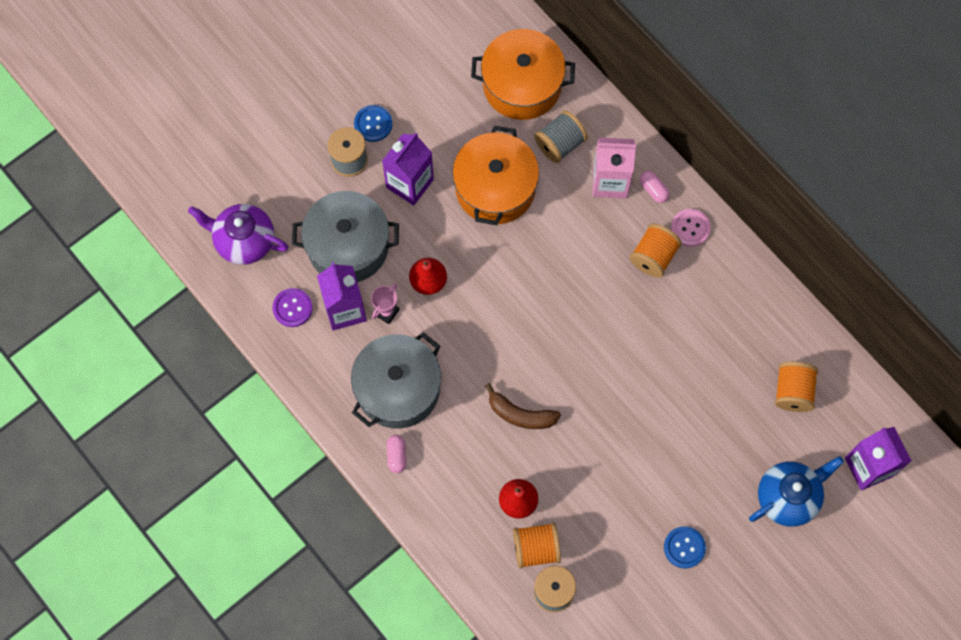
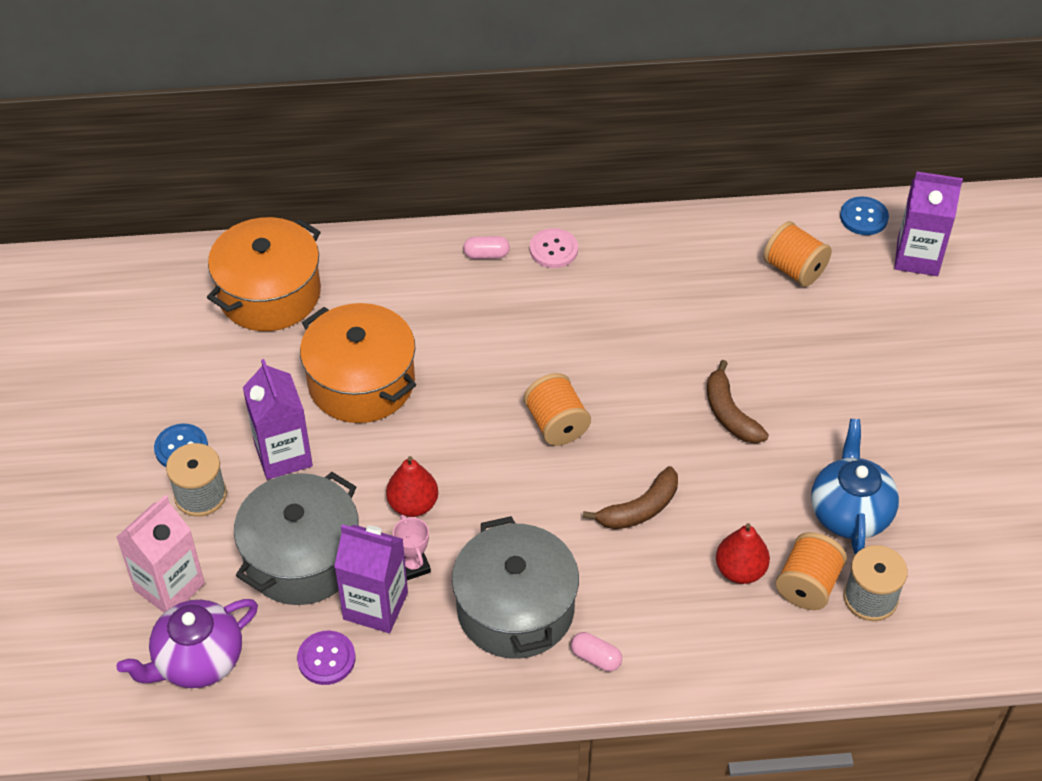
camera: 55 degrees left, 20 degrees down
grey spool [534,110,588,163] -> none
pink carton [593,137,636,199] -> pink carton moved to [116,495,205,613]
orange spool [630,224,682,278] -> orange spool moved to [524,373,591,446]
blue button [664,526,706,569] -> blue button moved to [840,197,889,235]
blue teapot [749,456,844,527] -> blue teapot moved to [811,419,899,555]
none -> brown banana [707,360,769,443]

